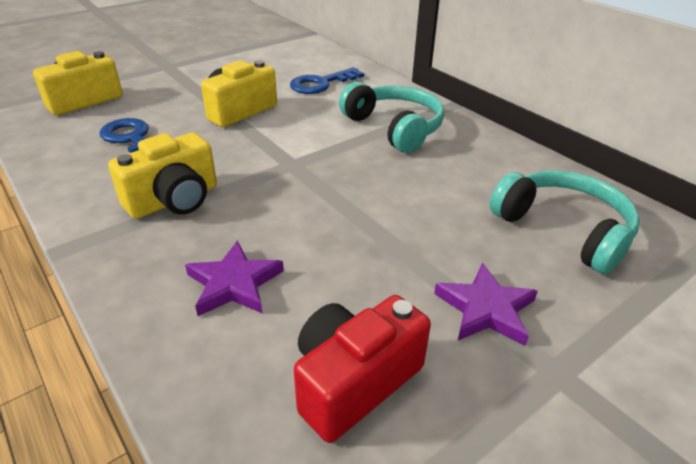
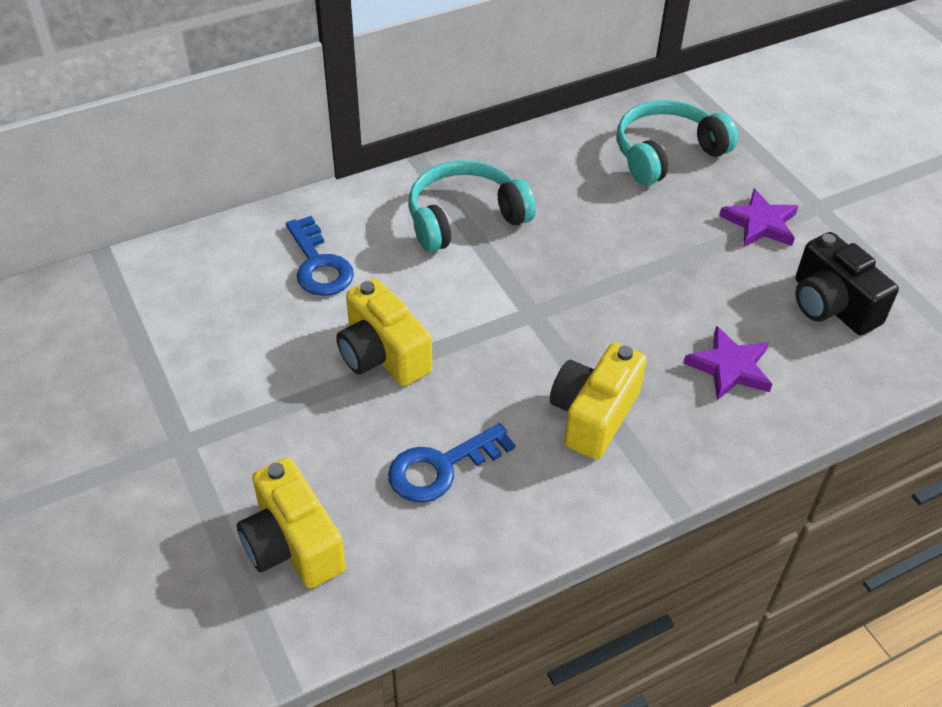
camera: 80 degrees left, 10 degrees up
yellow camera [108,132,217,219] -> yellow camera turned 120 degrees counterclockwise [550,342,647,460]
red camera [294,295,431,443] -> black camera [795,232,899,335]

